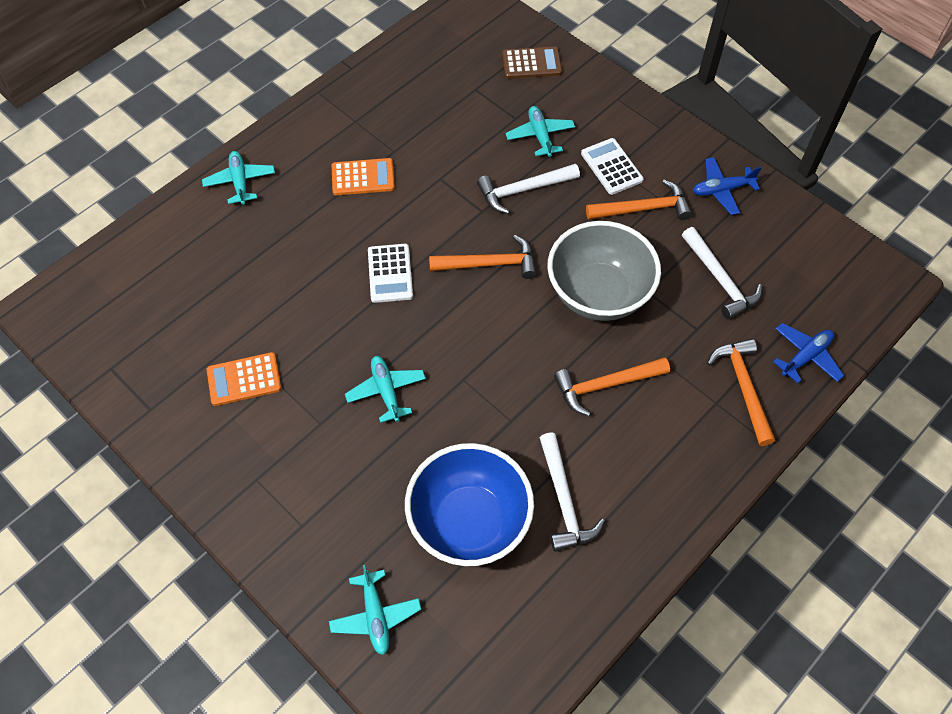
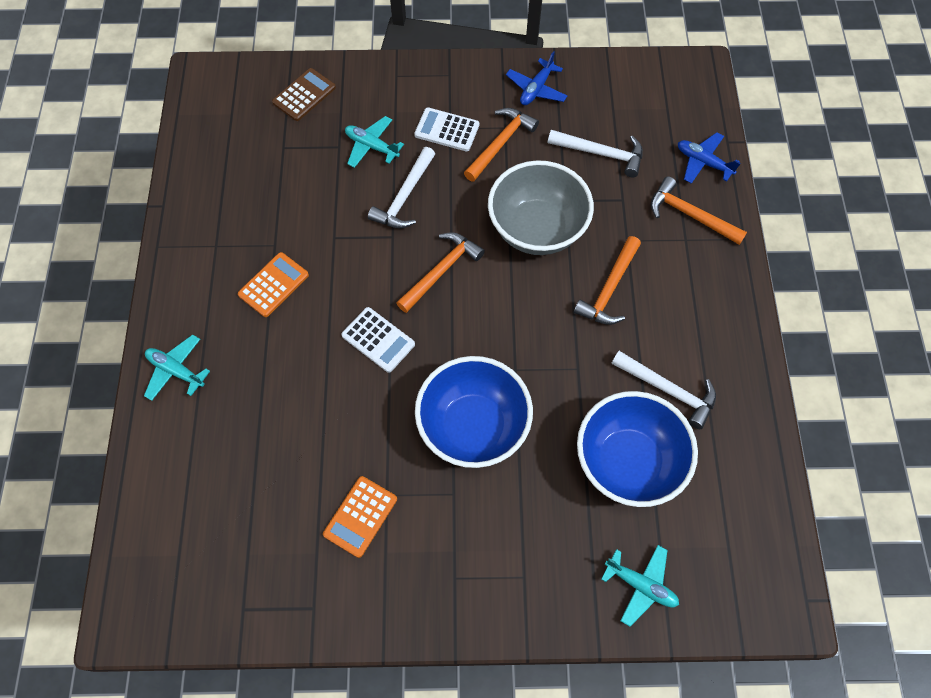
camera: 45 degrees left, 5 degrees up
turquoise plane [345,356,426,423] -> blue bowl [415,356,533,468]
blue plane [773,323,844,383] -> blue plane turned 60 degrees counterclockwise [678,132,741,184]

